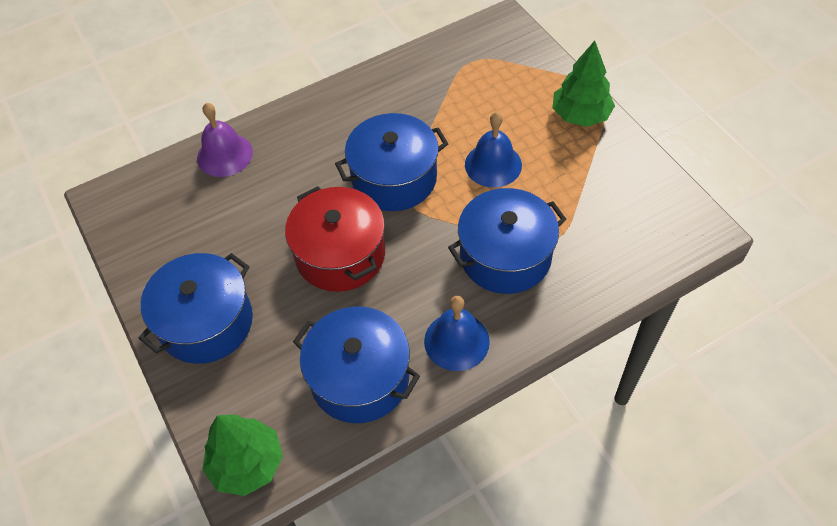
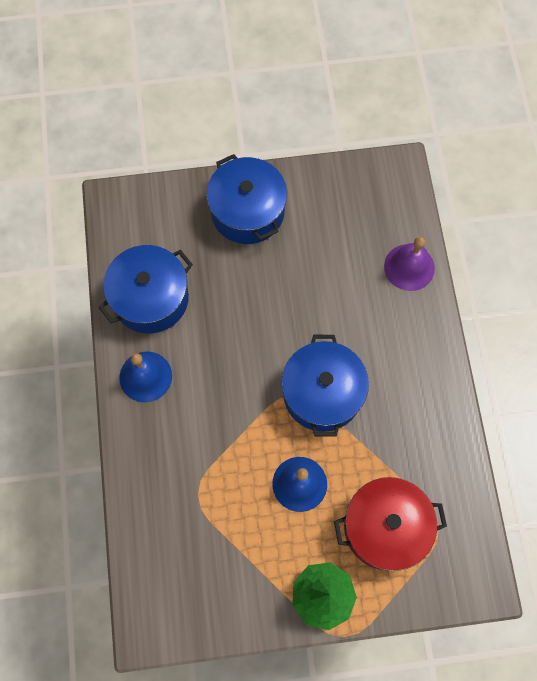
camera: 110 degrees right, 15 degrees up
green tree [202,415,283,496] -> none
red pot [285,186,385,292] -> red pot moved to [334,477,447,571]
blue pot [448,188,567,294] -> none

